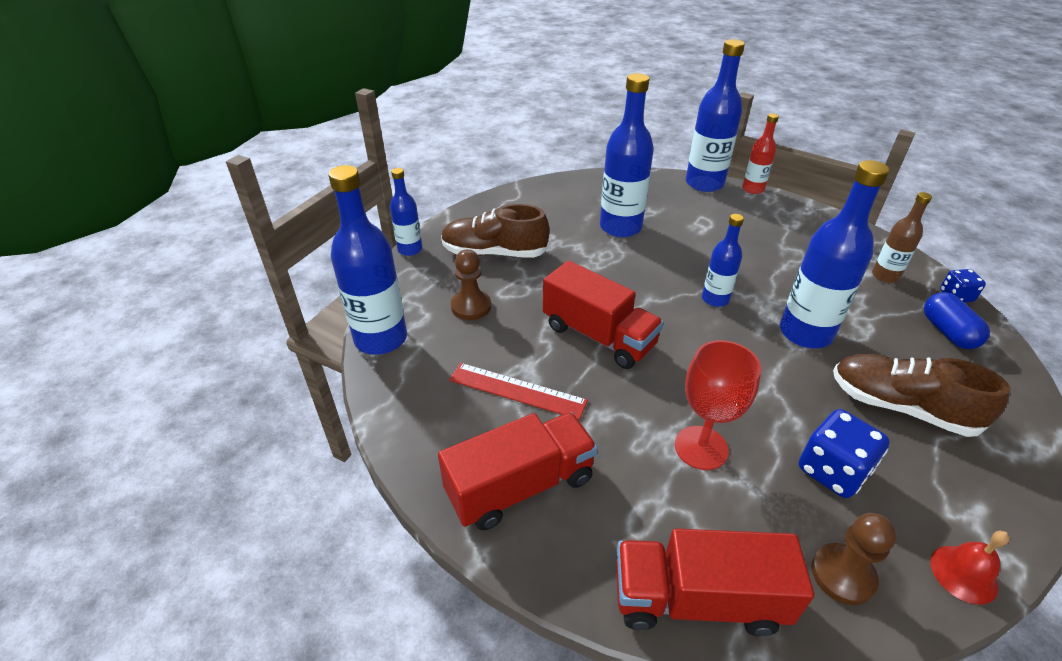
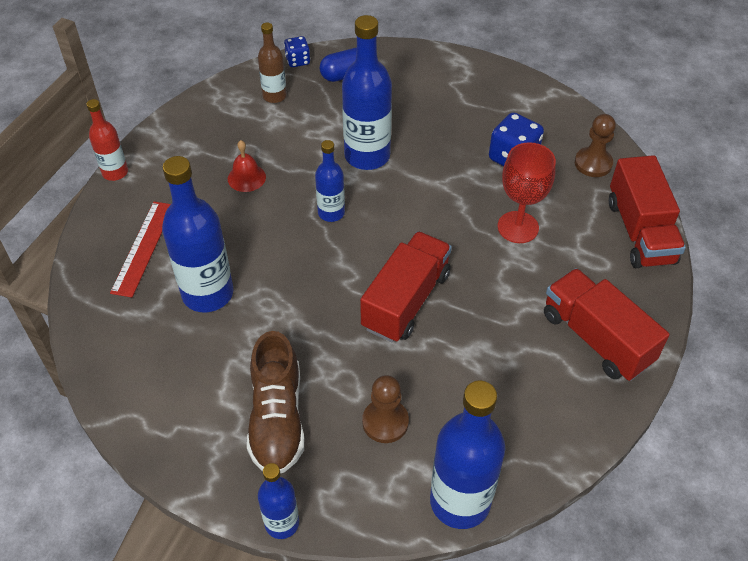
camera: 100 degrees left, 10 degrees up
red ruler [449,363,588,420] -> red ruler moved to [110,202,171,298]
blue bottle [686,39,745,192] -> none
brown shoe [833,354,1010,437] -> none
red bell [930,531,1010,605] -> red bell moved to [228,140,266,192]

